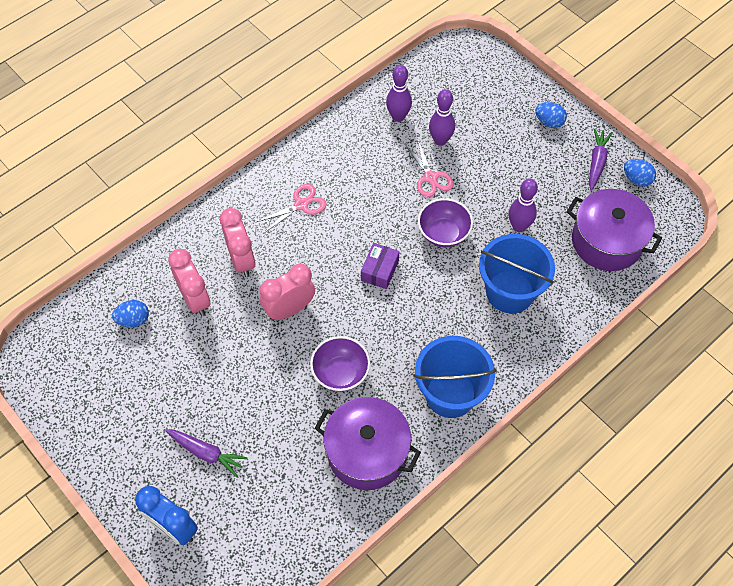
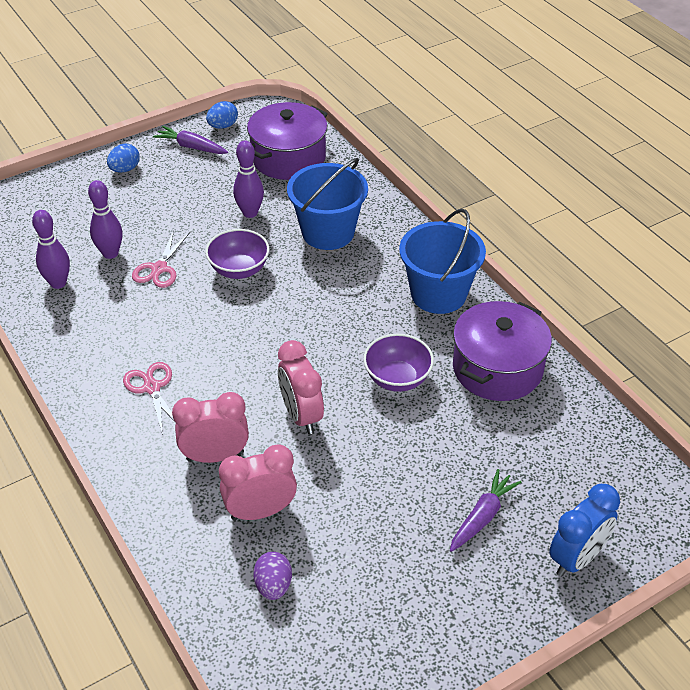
camera: 80 degrees left, 15 degrees down
blue egg [112,300,149,327] -> purple egg [253,551,292,600]
purple box [361,243,400,289] -> none
pink scissors [405,140,454,197] -> pink scissors turned 120 degrees clockwise [132,231,190,288]

